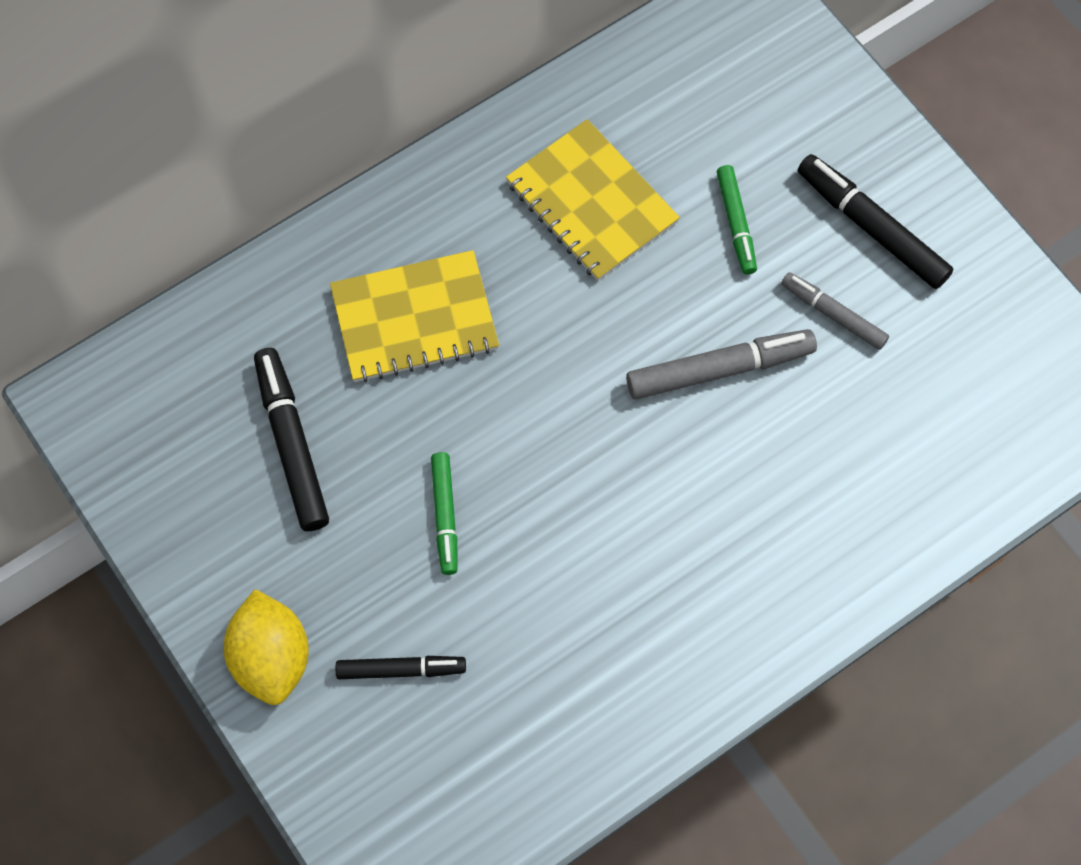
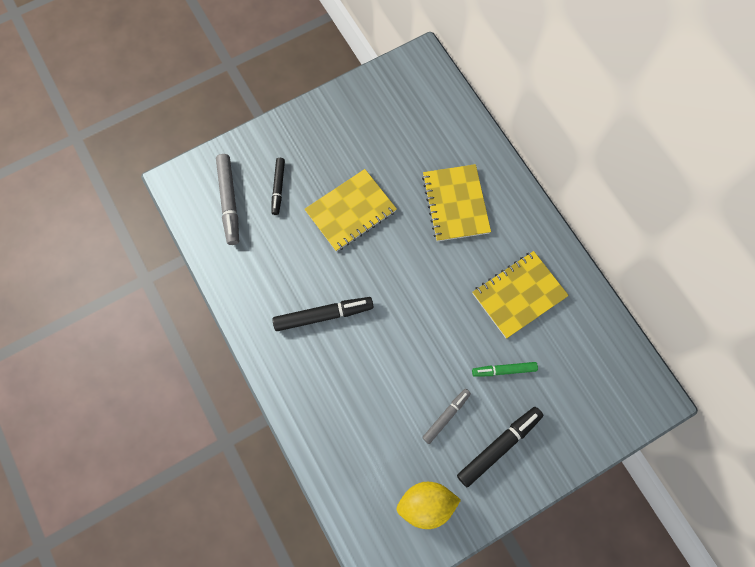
camera: 95 degrees right, 5 degrees up
yellow lemon [223,589,309,705] -> yellow lemon moved to [396,482,461,529]
black marker [254,348,329,531] -> black marker moved to [272,297,374,331]
green marker [431,452,457,575] -> yellow notebook [305,169,397,252]
grey marker [626,329,817,399] -> grey marker moved to [216,154,239,245]

